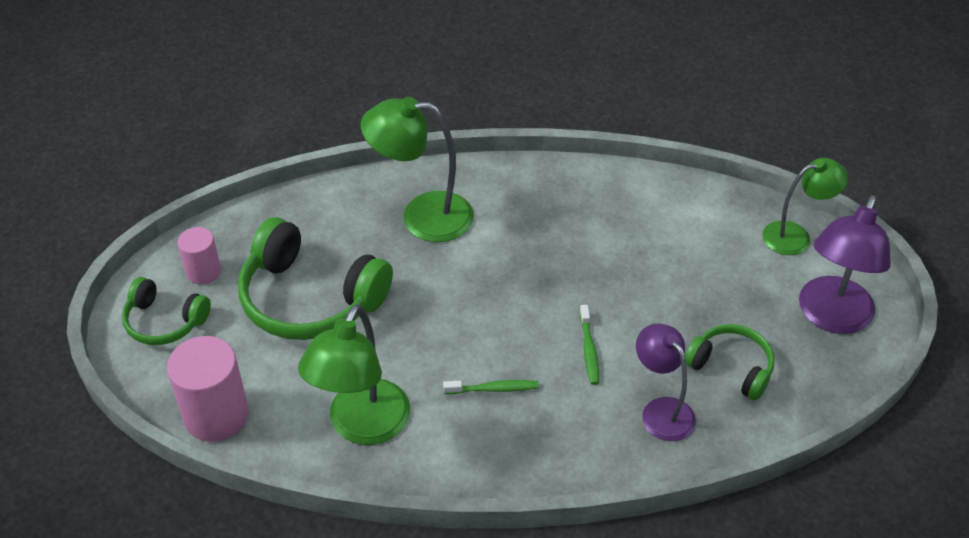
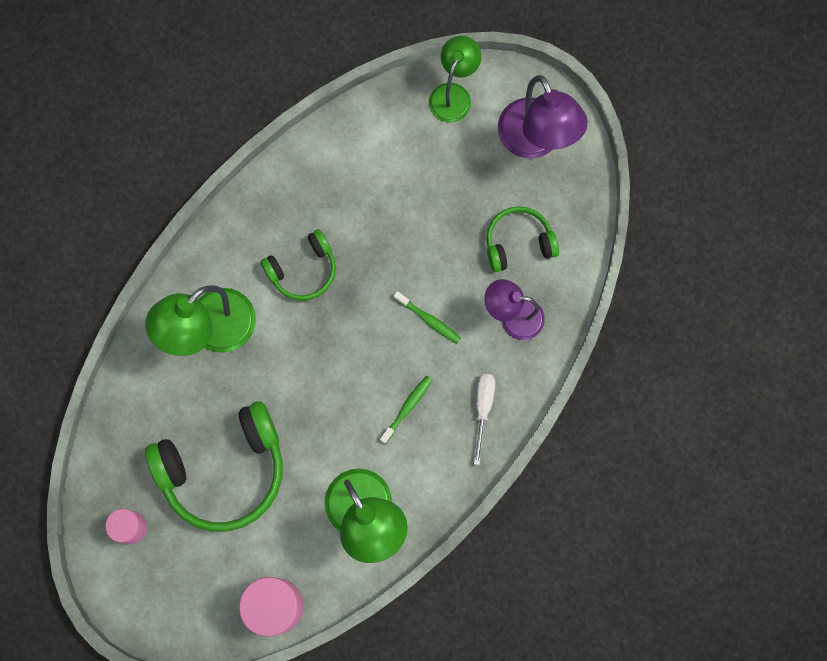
camera: 50 degrees left, 30 degrees up
green headphones [122,277,211,345] -> green headphones moved to [260,229,336,301]
none -> white screwdriver [474,374,495,465]

